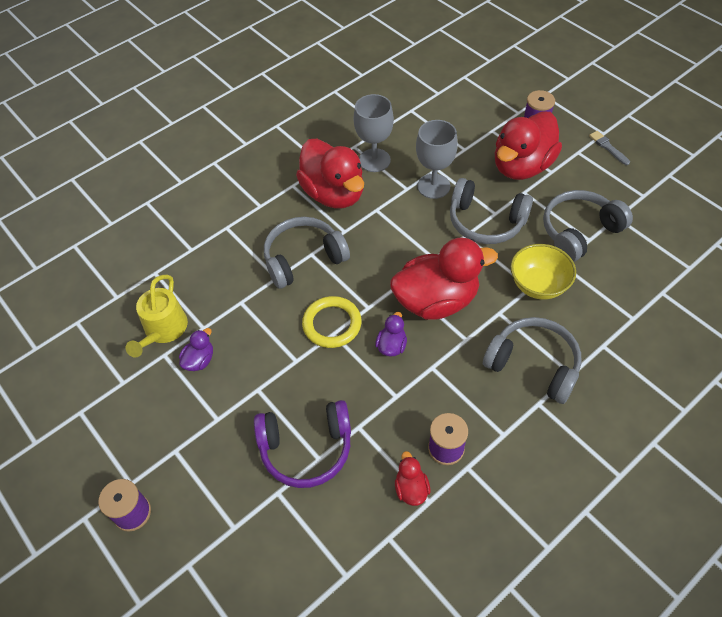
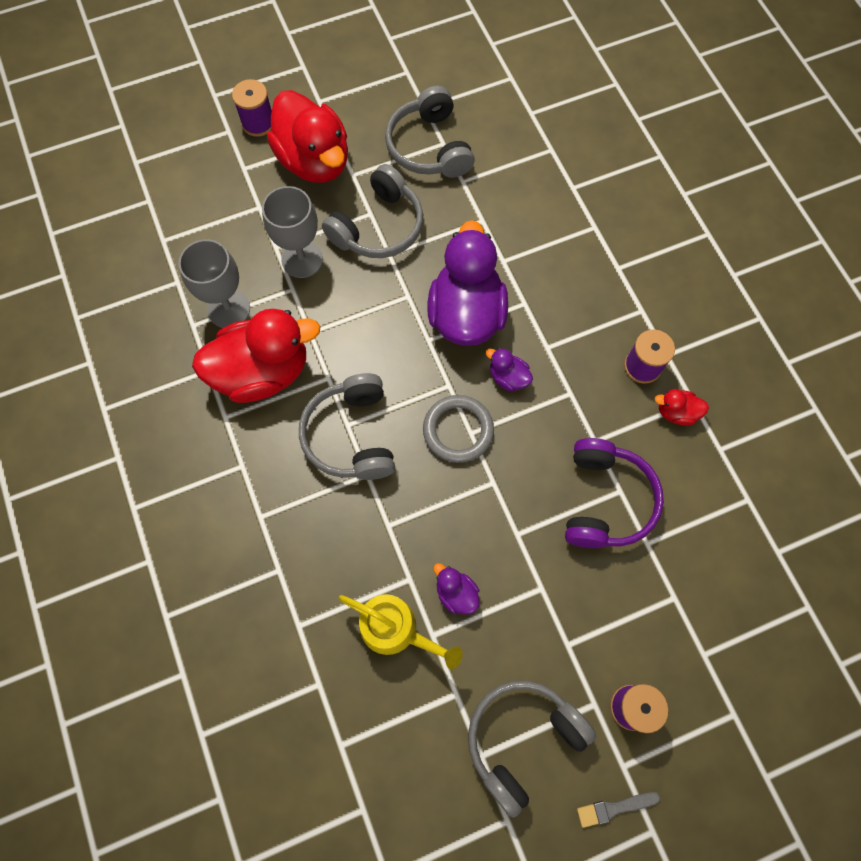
camera: 75 degrees left, 15 degrees up
yellow ring [302,296,361,348] -> grey ring [423,395,494,463]
red duck [390,237,498,320] -> purple duck [427,220,508,346]
grey headphones [483,317,581,404] -> grey headphones moved to [468,680,596,818]
yellow bowl [511,244,576,299] -> none
grey brush [589,131,630,165] -> grey brush moved to [577,792,660,828]

